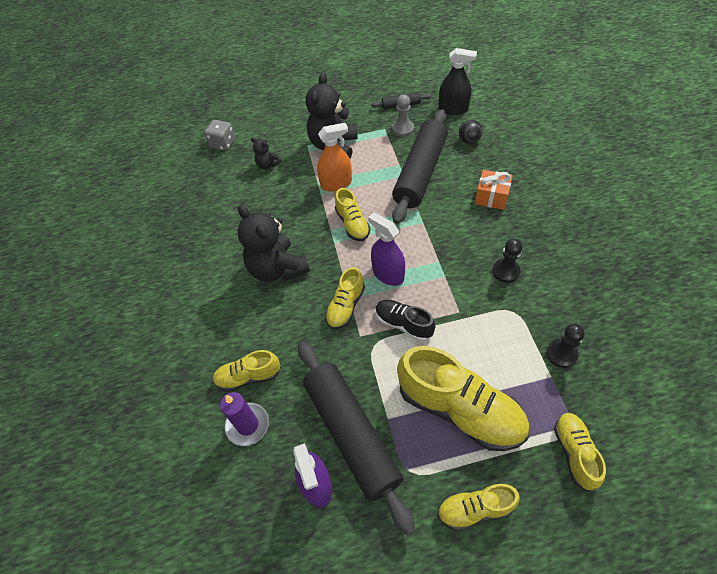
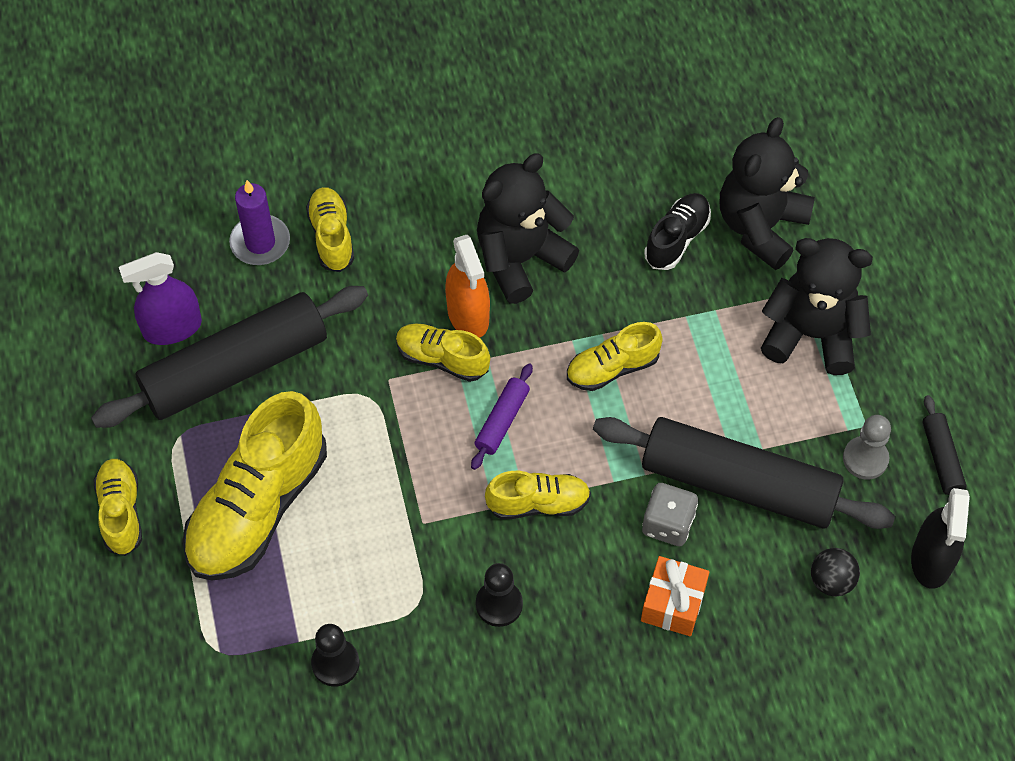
camera: 85 degrees right, 5 degrees up
grey dice [204,120,235,151] -> grey dice moved to [642,483,698,546]
black teddy bear [251,137,282,169] -> black teddy bear [720,117,815,270], size x2.11
orange spray bottle [317,123,352,192] -> orange spray bottle moved to [445,235,490,338]
purple spray bottle [368,213,405,286] -> purple rolling pin [471,363,533,470]
black shoe [375,300,435,341] -> black shoe moved to [644,193,711,270]
yellow shoe [554,413,606,491] -> yellow shoe moved to [485,471,591,520]

